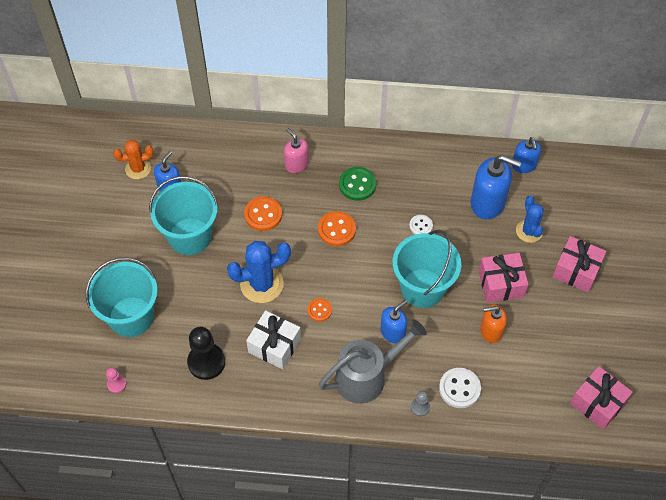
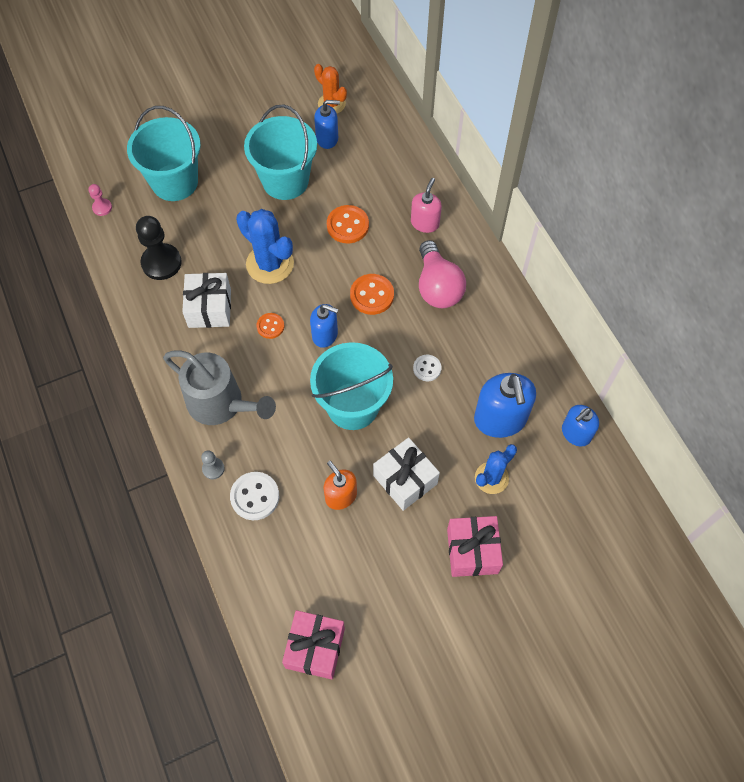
camera: 60 degrees right, 5 degrees up
green button [339,167,376,201] -> pink light bulb [419,240,466,308]
blue soap dispenser [380,300,407,343] -> blue soap dispenser moved to [310,304,338,348]
pink gift [478,253,529,303] -> white gift [373,437,440,511]

